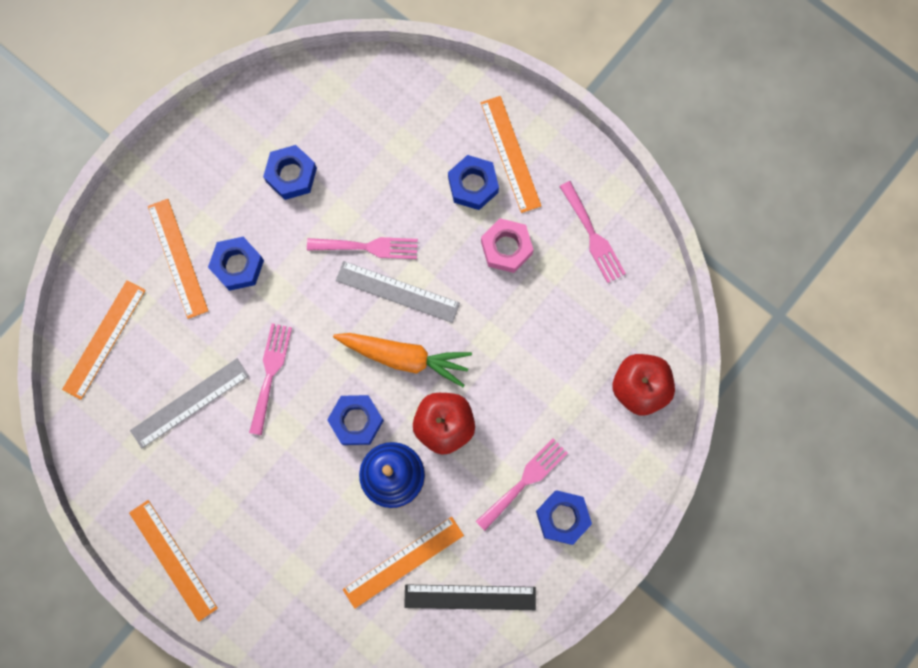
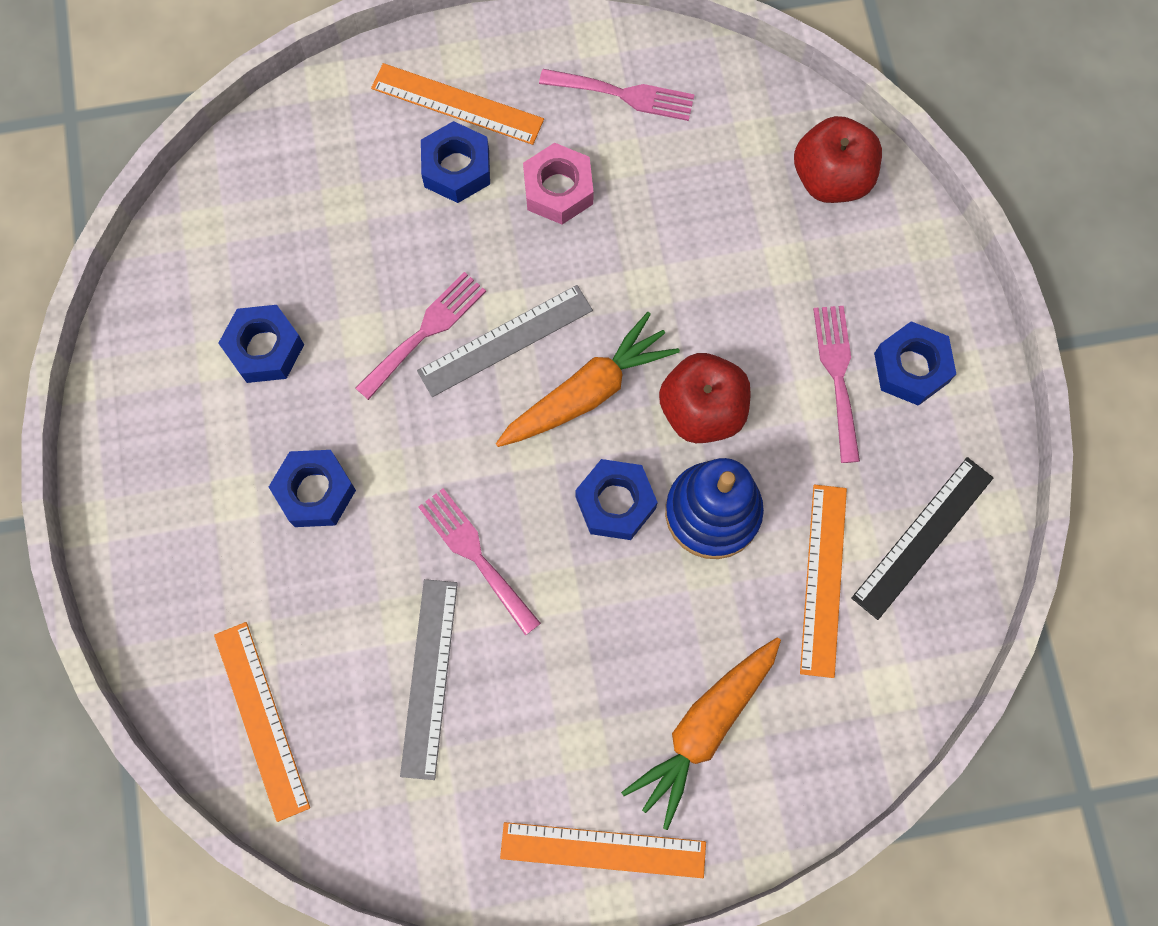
camera: 50 degrees left, 5 degrees down
orange ruler [148,199,208,319] -> none
none -> orange carrot [621,637,781,830]

